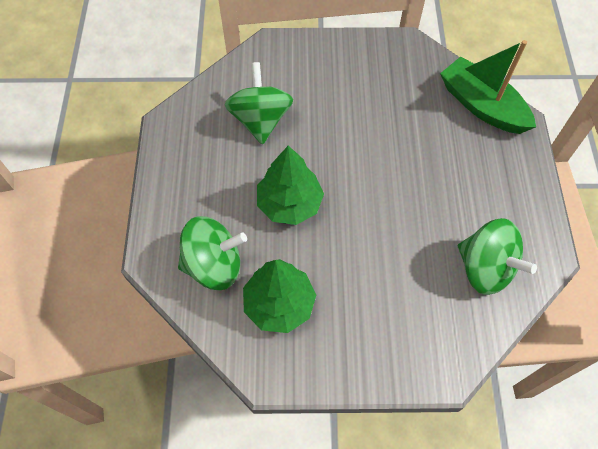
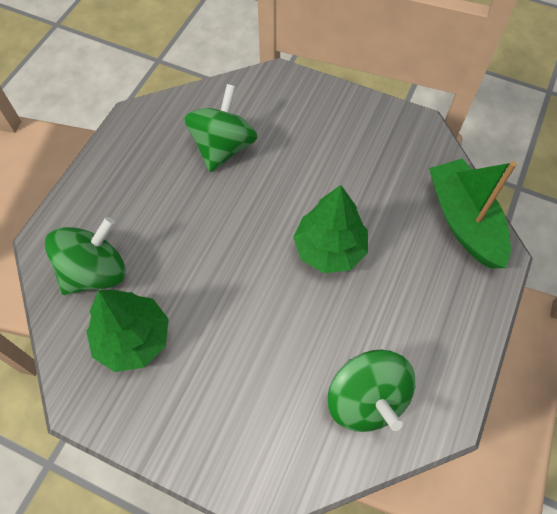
camera: 25 degrees right, 0 degrees up
green spinning top [178,216,247,290] -> green spinning top turned 60 degrees counterclockwise [45,217,126,295]
green tree [257,146,324,225] -> green tree moved to [293,185,368,273]

